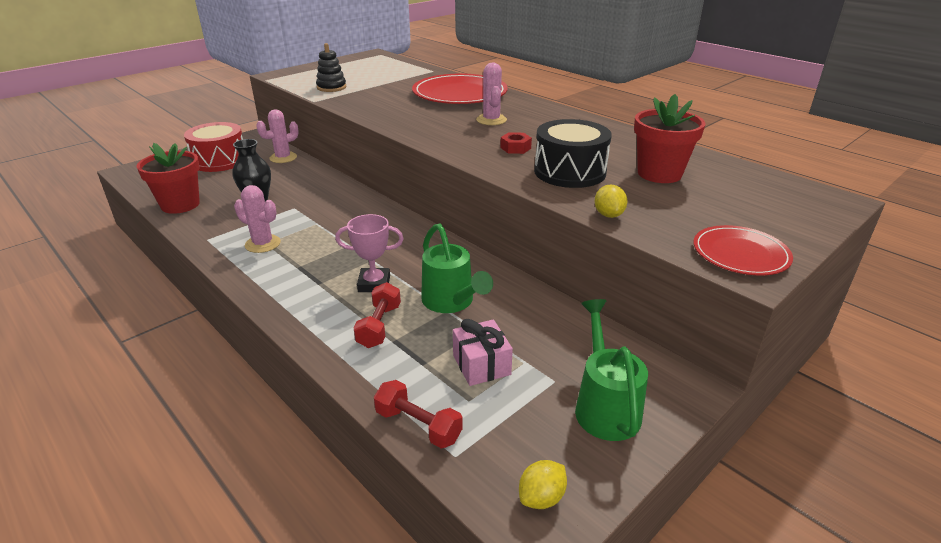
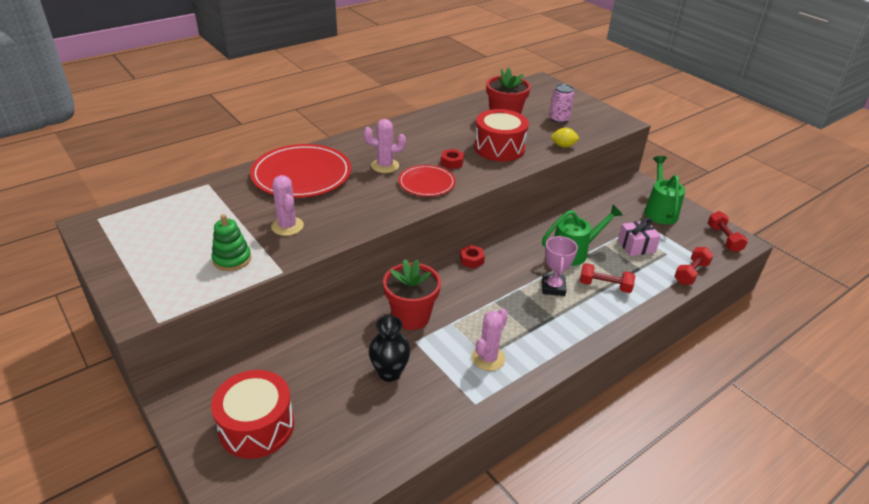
camera: 85 degrees left, 5 degrees up
red flower pot [136,143,200,214] -> red flower pot moved to [383,259,441,330]
pink cactus [256,109,299,163] -> pink cactus moved to [271,175,304,236]
black stacking toy [316,43,346,92] -> green stacking toy [212,214,251,271]
yellow lemon [519,460,567,509] -> red dumbbell [708,211,748,252]
black drum [534,119,612,188] -> red drum [474,109,529,162]
green watering can [575,299,648,441] -> green watering can turned 90 degrees clockwise [644,156,685,225]
red plate [693,225,793,275] -> red plate moved to [398,165,456,197]
none -> red nut [460,245,485,269]
none -> pink can [549,84,575,123]

